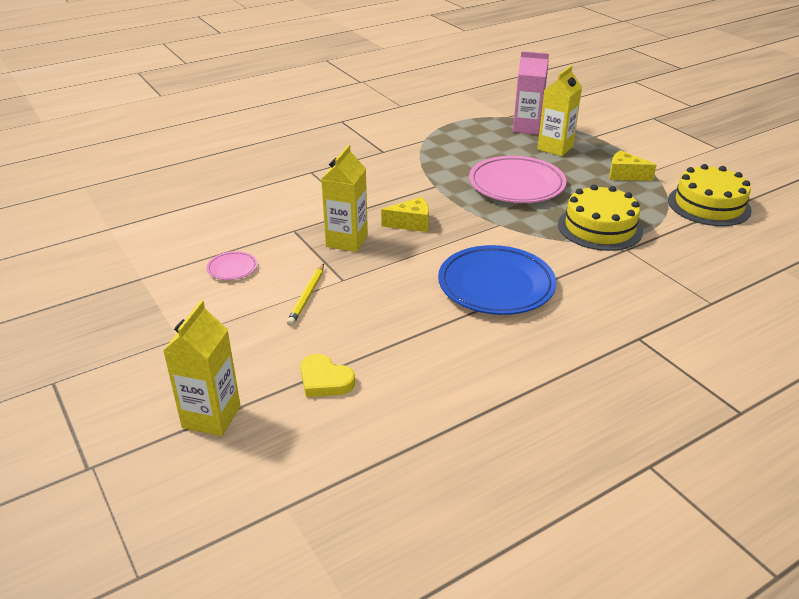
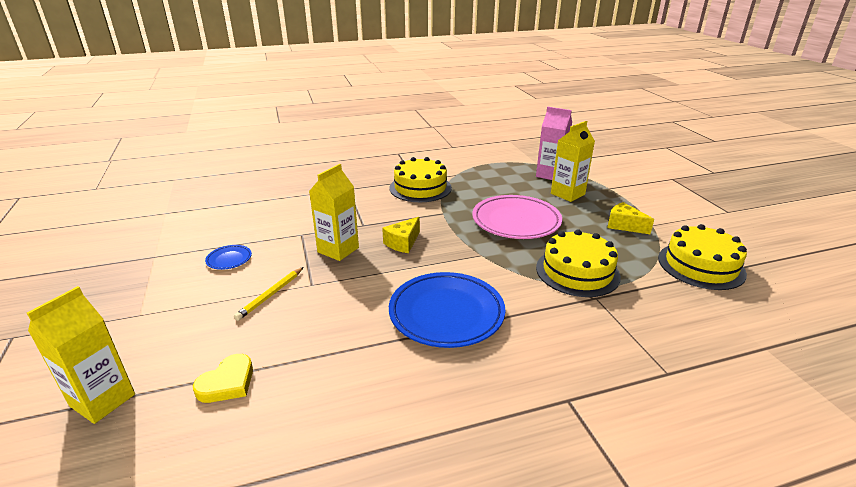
camera: 15 degrees right, 5 degrees down
pink plate [206,251,257,280] -> blue plate [205,245,252,270]
yellow heart [300,354,355,397] -> yellow heart turned 105 degrees counterclockwise [193,354,253,403]
yellow cheese [381,197,429,232] -> yellow cheese turned 120 degrees clockwise [382,217,420,253]
none -> yellow cake [389,157,452,202]

